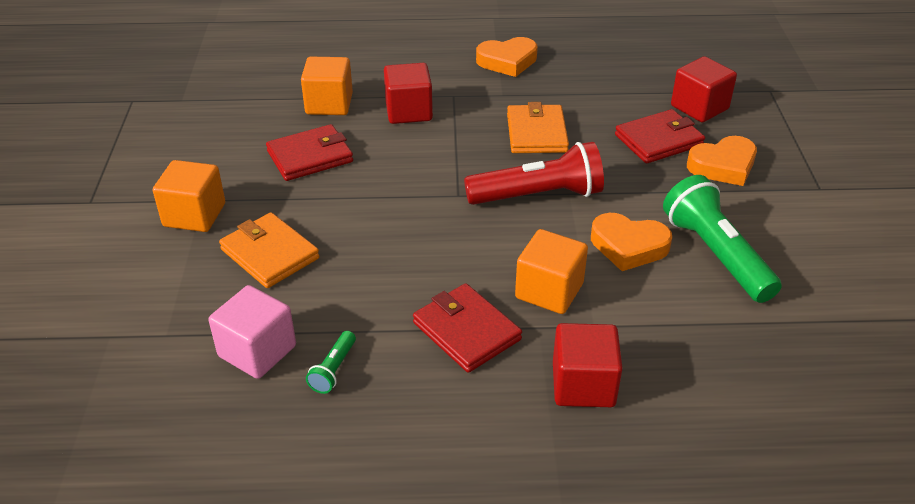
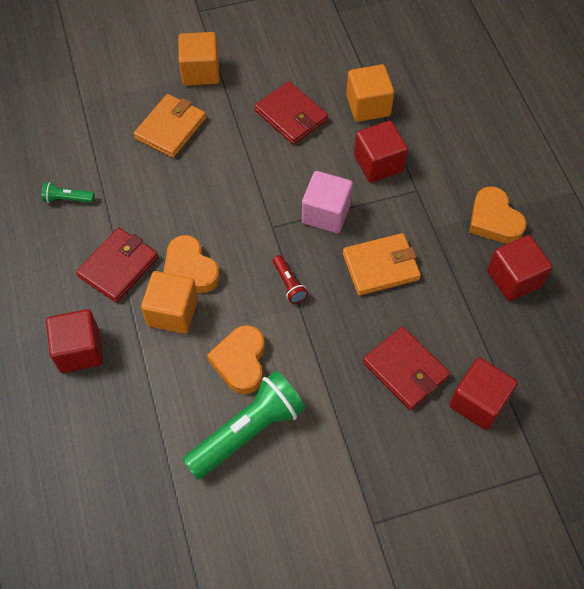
camera: 75 degrees right, 20 degrees up
pink cube [209,285,296,379] -> pink cube moved to [302,171,353,233]
red flashlight [464,142,604,205] -> red flashlight [273,255,308,304], size x0.45
orange heart [687,136,757,186] -> orange heart moved to [164,235,220,293]
none -> red cube [487,235,553,301]

